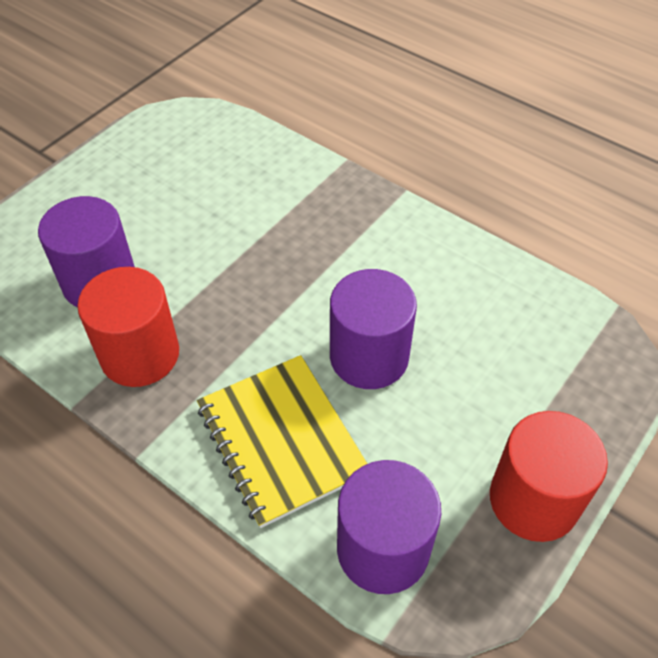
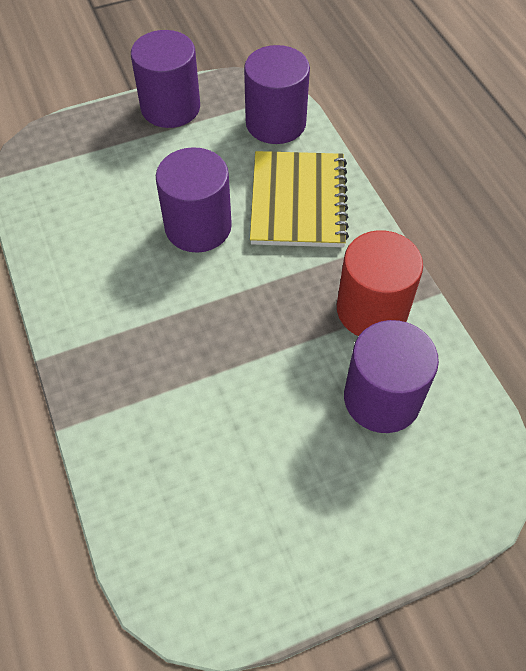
camera: 150 degrees left, 5 degrees up
red cylinder [490,411,608,542] -> purple cylinder [131,30,200,128]

